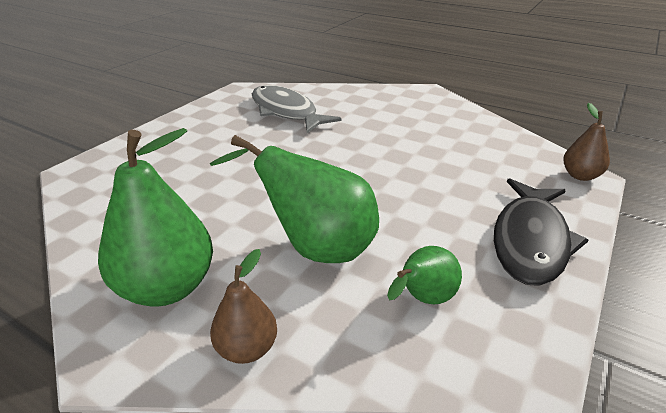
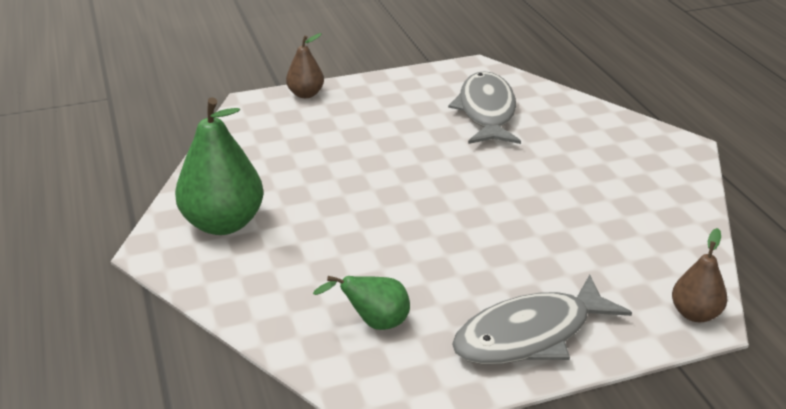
camera: 40 degrees right, 0 degrees up
green pear [210,135,379,263] -> none
brown pear [210,249,277,364] -> brown pear moved to [286,33,324,98]
black fish [494,178,588,286] -> grey fish [452,275,632,365]

